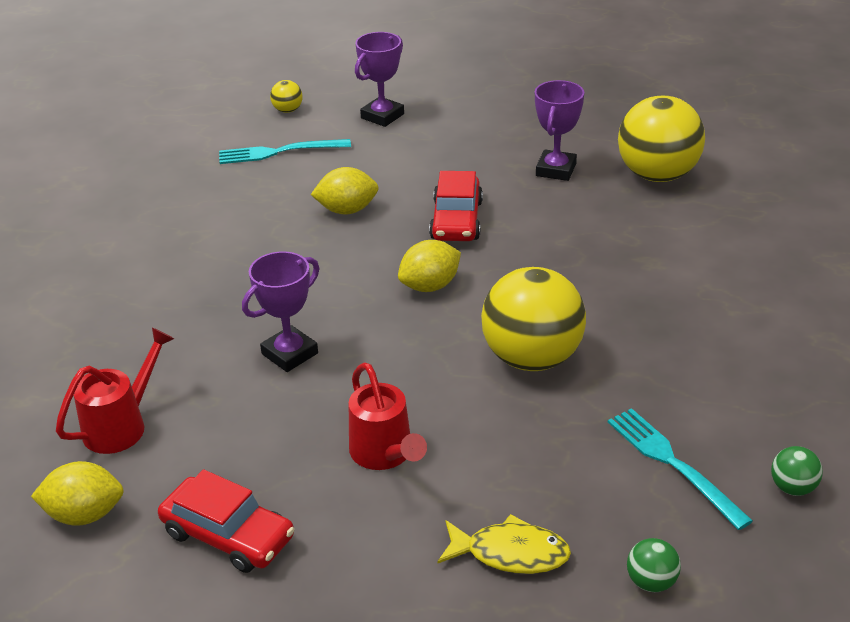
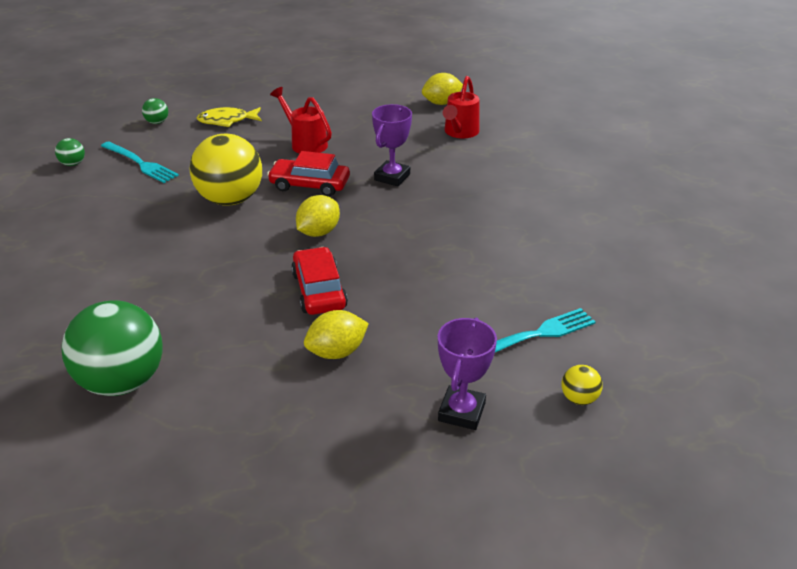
camera: 160 degrees right, 0 degrees up
red car [158,469,295,573] -> red car moved to [267,151,350,196]
yellow lemon [311,167,379,215] -> yellow lemon moved to [304,310,369,359]
purple trophy [535,80,584,181] -> none
yellow ball [618,96,705,182] -> green ball [62,300,163,396]

